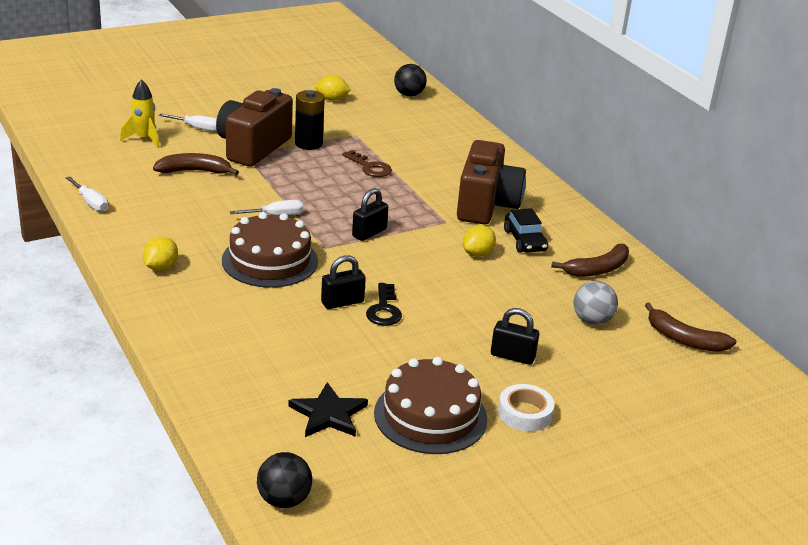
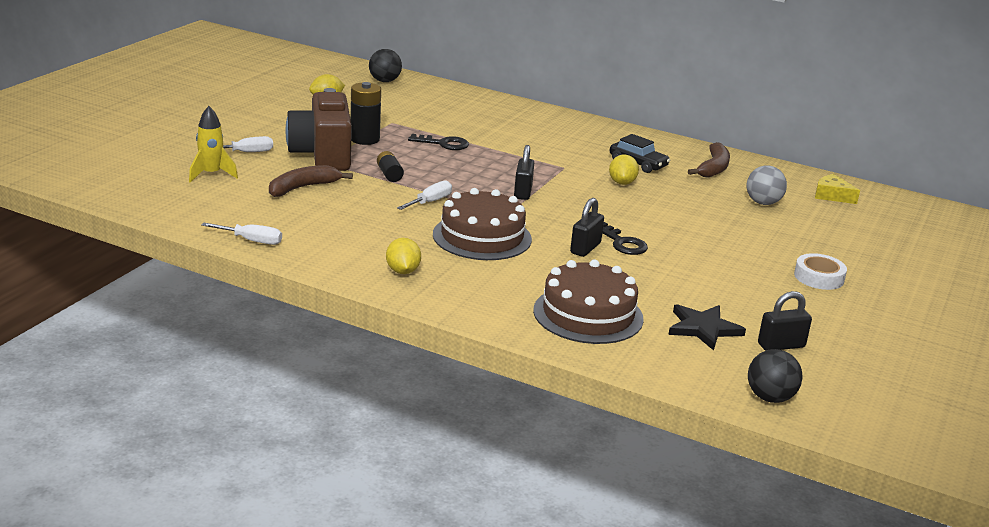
camera: 35 degrees left, 5 degrees down
brown key [342,150,392,177] -> black key [408,134,469,150]
brown cake [374,357,487,454] -> brown cake moved to [533,260,644,344]
brown camera [457,140,526,224] -> none
black padlock [491,308,539,365] -> black padlock moved to [758,291,812,351]
brown banana [645,302,736,352] -> yellow cheese [815,174,860,204]
none -> black battery [377,151,404,182]

